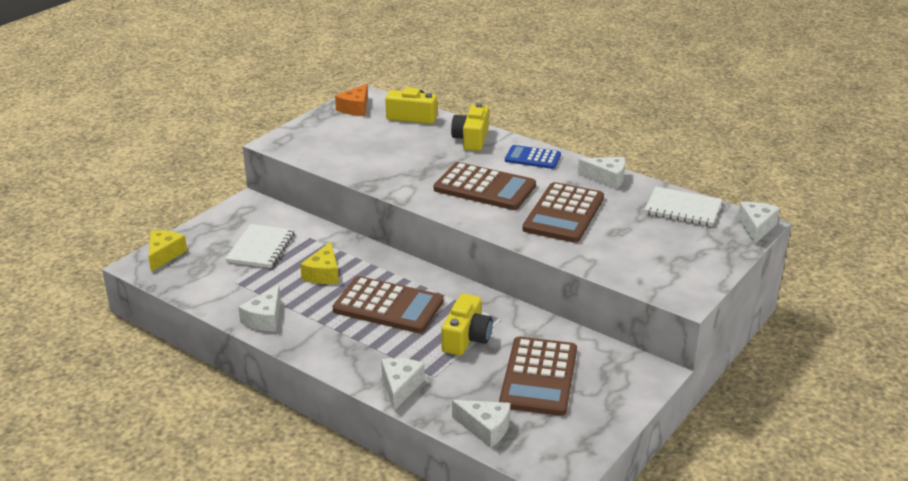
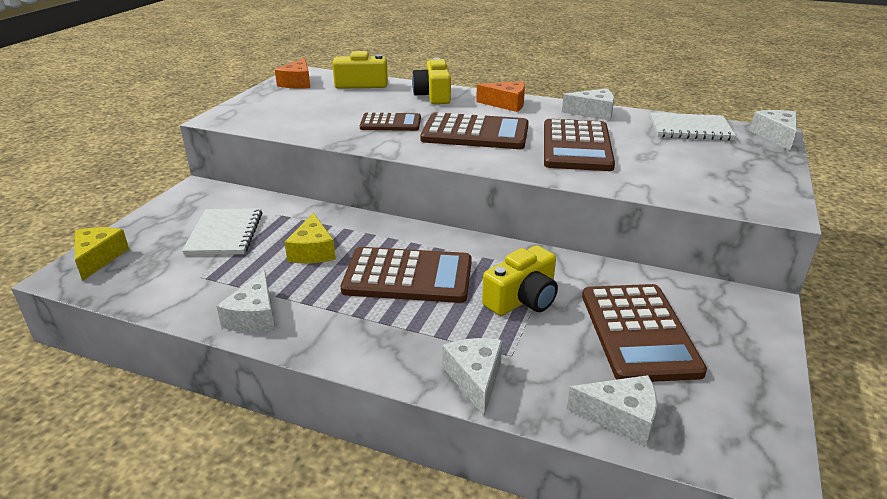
camera: 15 degrees left, 0 degrees up
yellow camera [441,294,493,356] -> yellow camera turned 45 degrees clockwise [482,245,558,316]
blue calculator [505,145,561,169] -> orange cheese [476,81,525,112]
none -> brown calculator [360,113,421,131]

